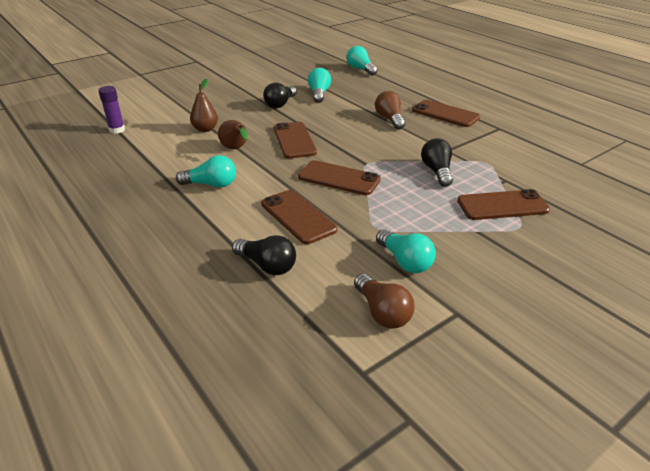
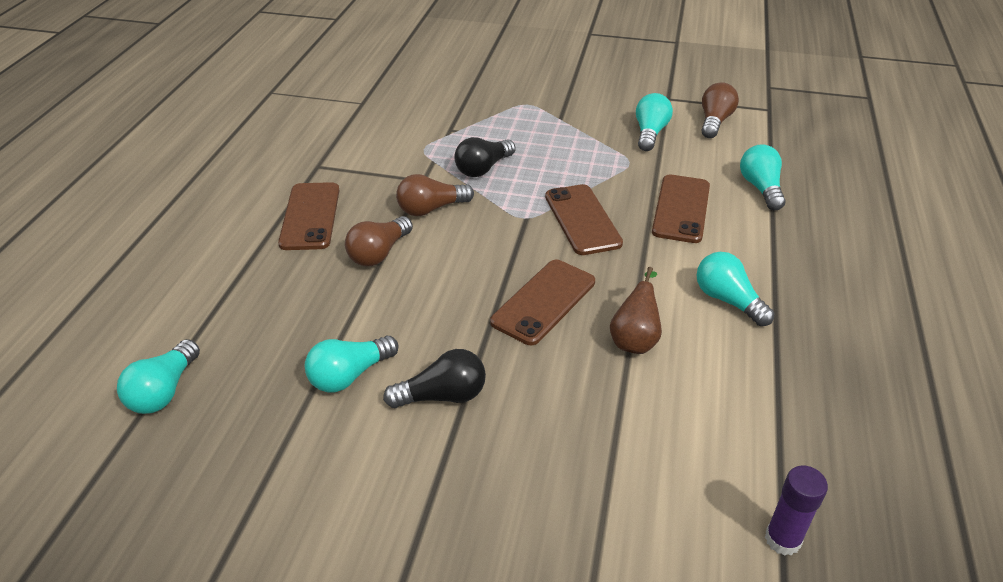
camera: 130 degrees left, 5 degrees up
brown pear [190,79,218,132] -> none
black light bulb [232,235,296,275] -> turquoise light bulb [740,144,786,210]
brown phone [457,189,550,220] -> none
none -> brown light bulb [396,174,474,216]

